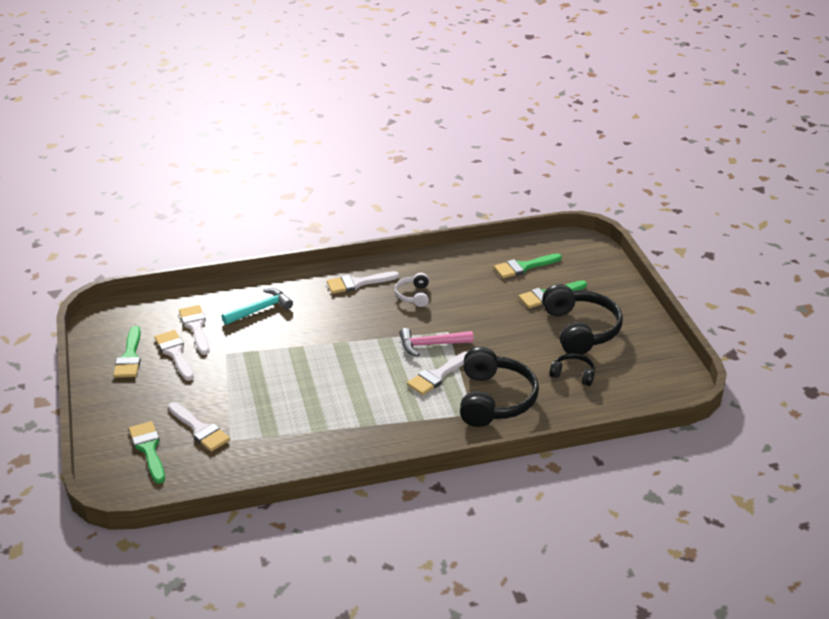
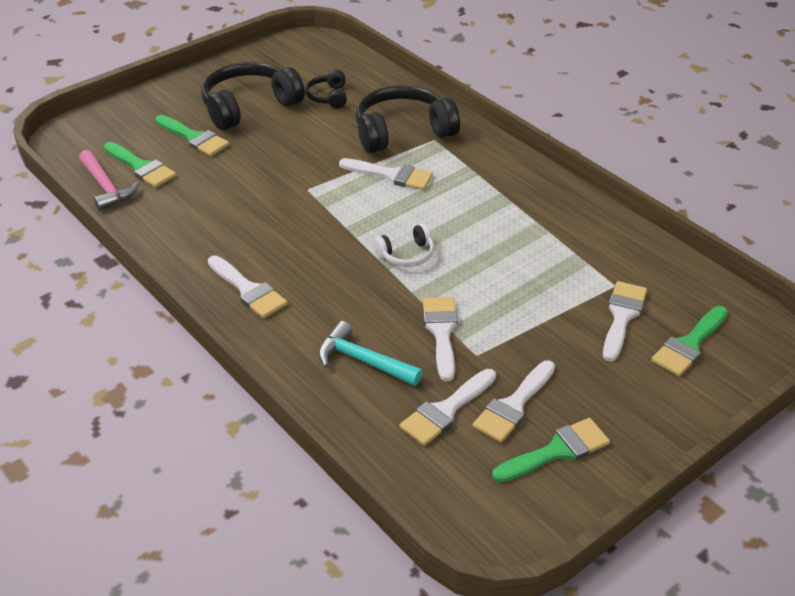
camera: 115 degrees left, 5 degrees up
white headphones [394,273,429,307] -> white headphones moved to [374,224,434,267]
pink hammer [399,328,474,357] -> pink hammer moved to [79,150,139,211]
none -> white brush [423,297,458,381]

